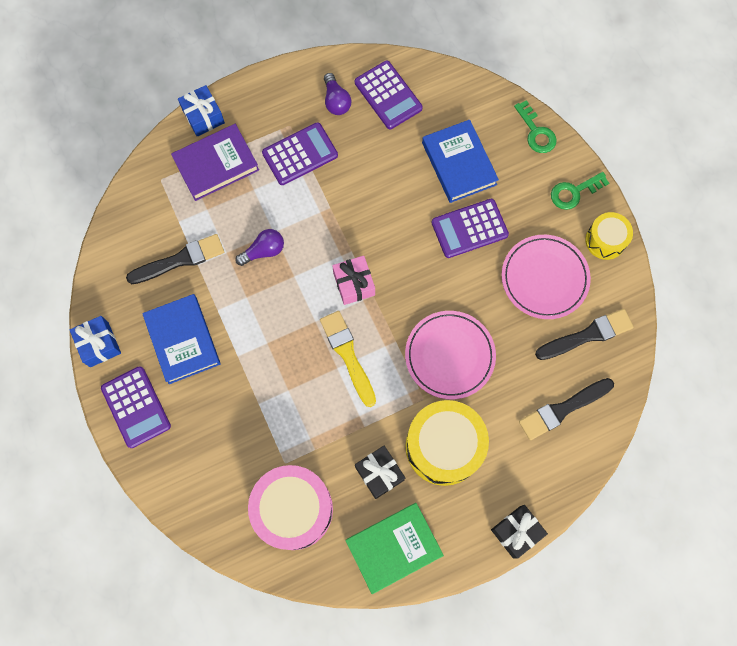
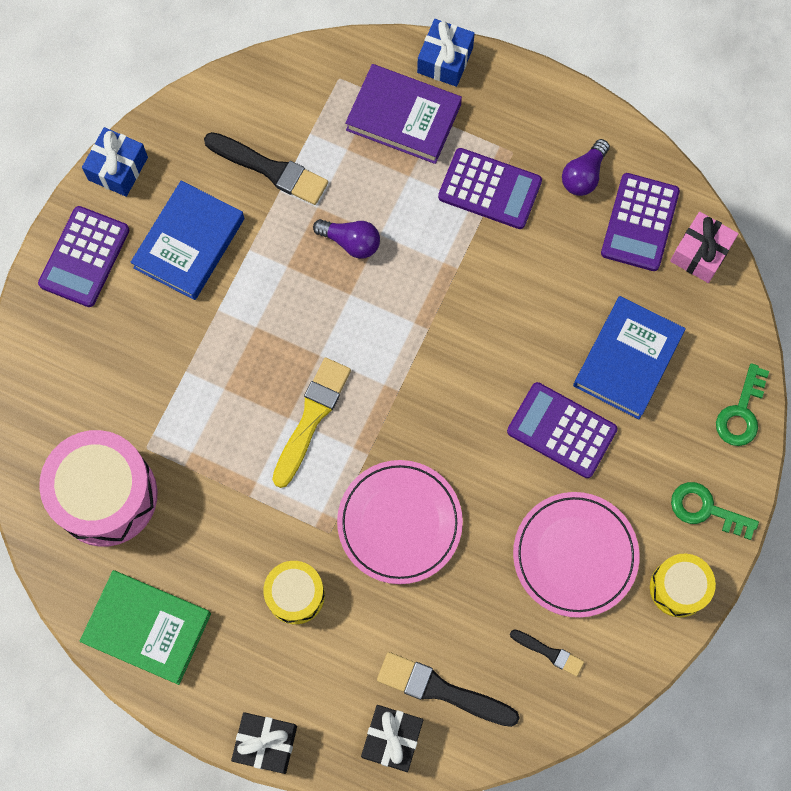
camera: 50 degrees right, 0 degrees up
pink gift [332,256,375,305] -> pink gift moved to [670,212,738,283]
black gift [355,446,405,499] -> black gift moved to [361,705,423,772]
yellow drum [405,400,489,486] -> yellow drum [263,561,325,624], size x0.56
black brush [535,309,634,360] -> black brush [510,629,584,676], size x0.54

